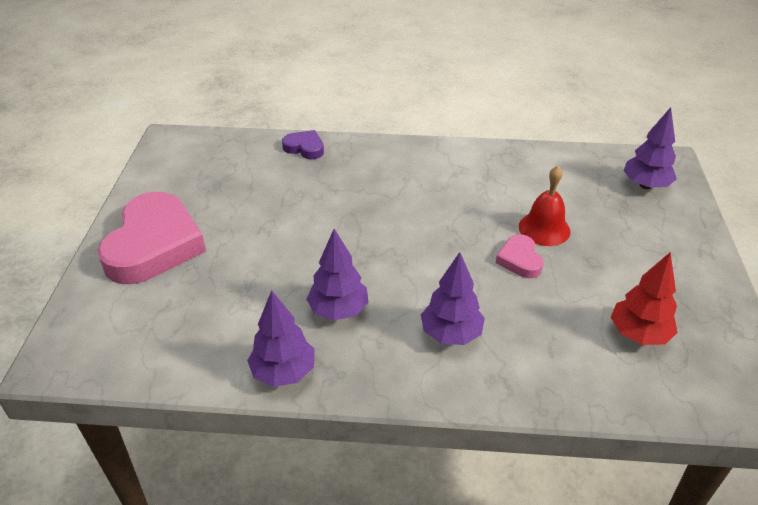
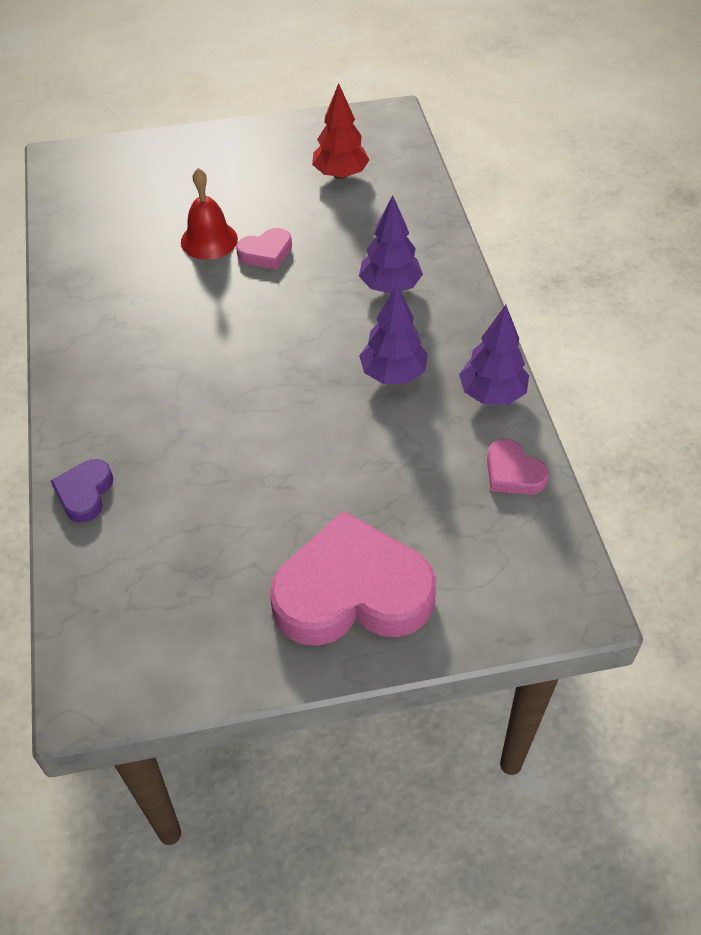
camera: 105 degrees left, 10 degrees up
purple tree [623,107,677,189] -> none
none -> pink heart [487,439,549,495]

